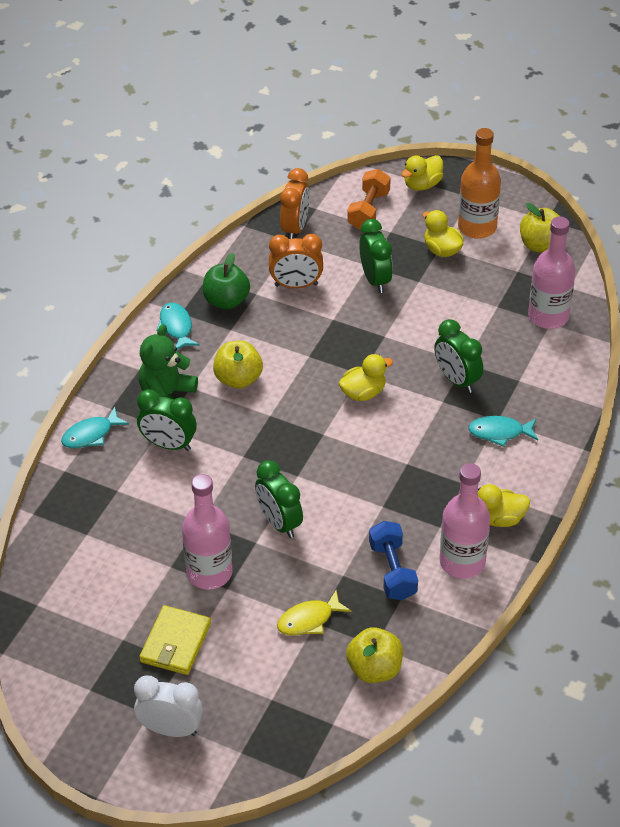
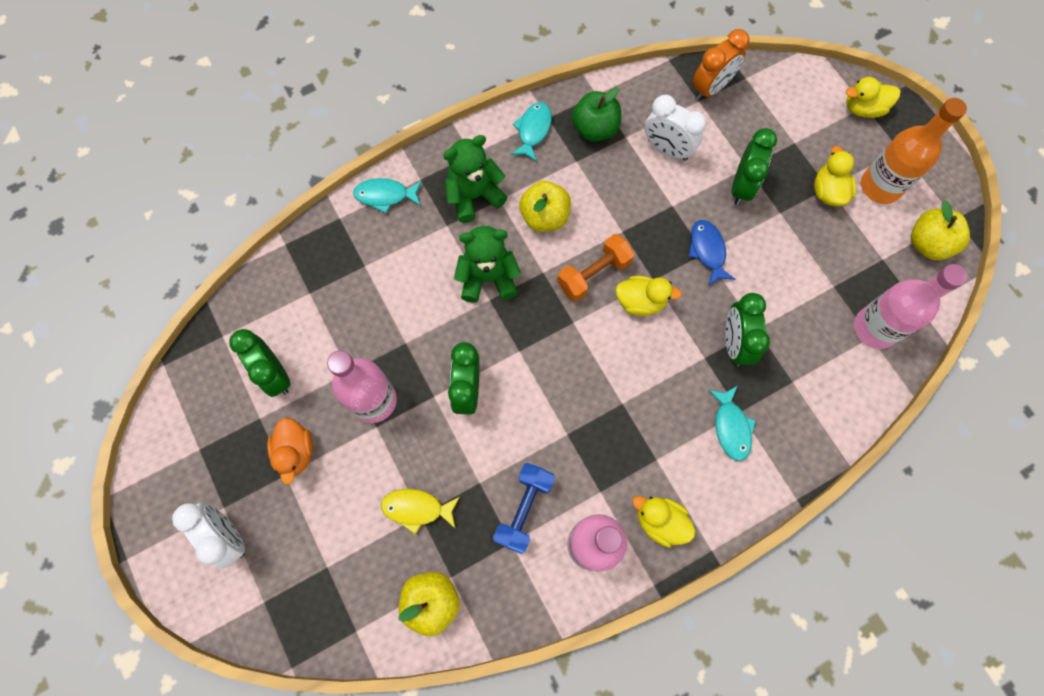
camera: 35 degrees right, 25 degrees up
green clock [137,389,197,451] -> green clock moved to [229,329,291,397]
yellow wallet [139,605,211,675] -> orange duck [267,418,313,485]
orange clock [269,234,323,288] -> white clock [645,95,707,161]
orange dumbbell [347,169,391,230] -> orange dumbbell moved to [557,234,634,302]
turquoise fish [468,416,538,447] -> turquoise fish turned 135 degrees counterclockwise [708,386,756,461]
none -> green teddy bear [454,226,521,303]
none -> blue fish [688,220,735,286]

